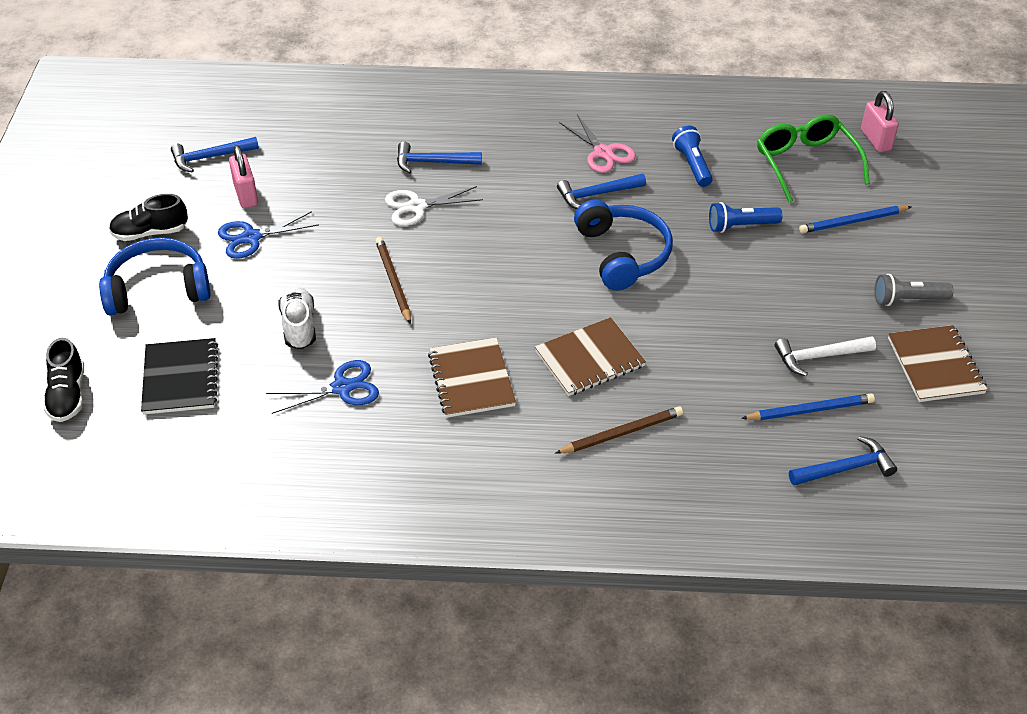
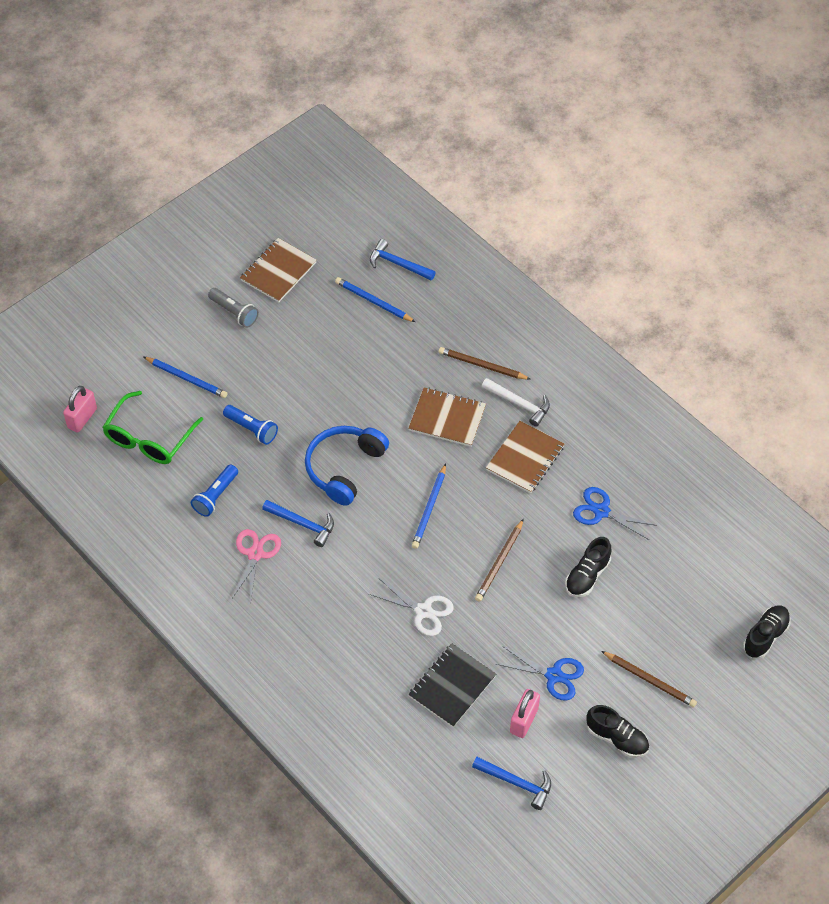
camera: 135 degrees left, 10 degrees up
blue headphones [99,238,211,316] -> brown pencil [601,651,697,707]
black notebook [141,338,218,415] -> black notebook moved to [408,644,496,727]
white shoe [278,285,316,349] -> black shoe [565,537,611,597]
blue hammer [397,141,482,173] -> none
white hammer [775,336,876,376] -> white hammer moved to [482,378,550,427]
none -> blue pencil [412,464,446,549]

